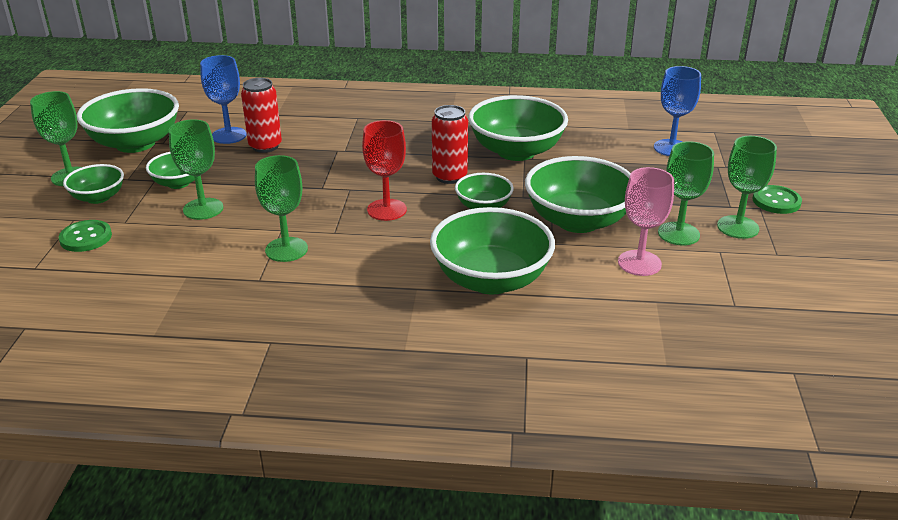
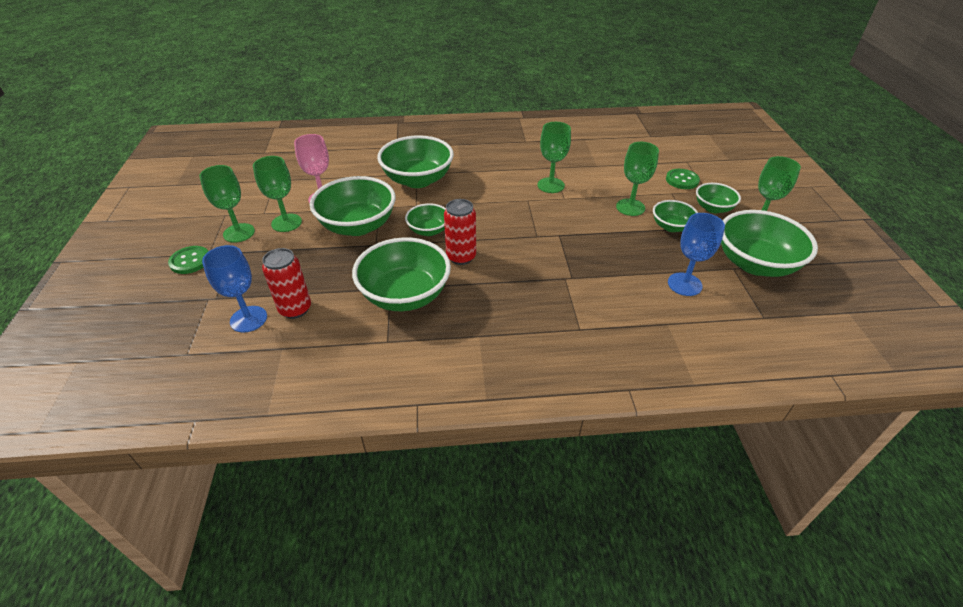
camera: 170 degrees right, 10 degrees up
red can [241,78,282,153] -> red can moved to [262,248,311,319]
red goblet [362,120,407,221] -> none

